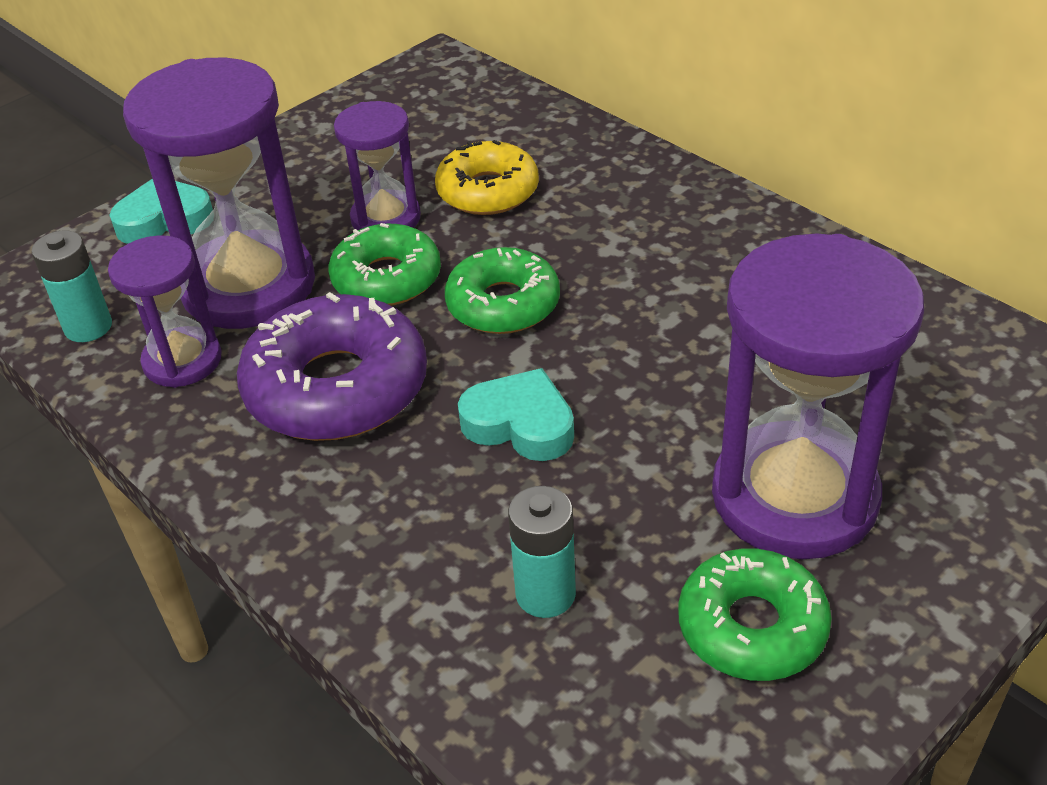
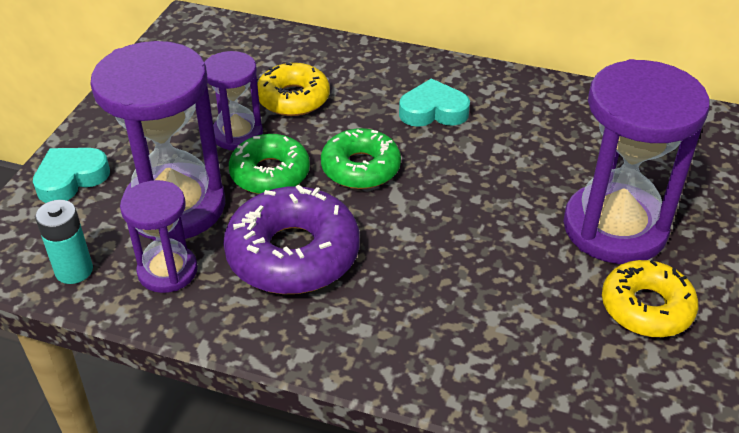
camera: 30 degrees left, 0 degrees up
turquoise heart [458,368,574,461] -> turquoise heart moved to [399,78,470,127]
turquoise battery [508,486,576,618] -> none
green donut [678,548,832,681] -> yellow donut [602,260,698,337]

